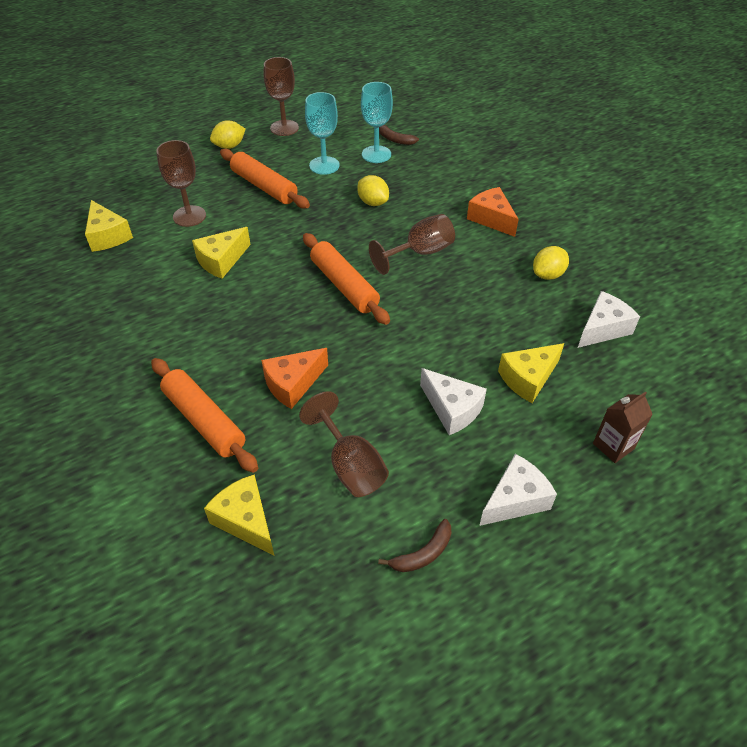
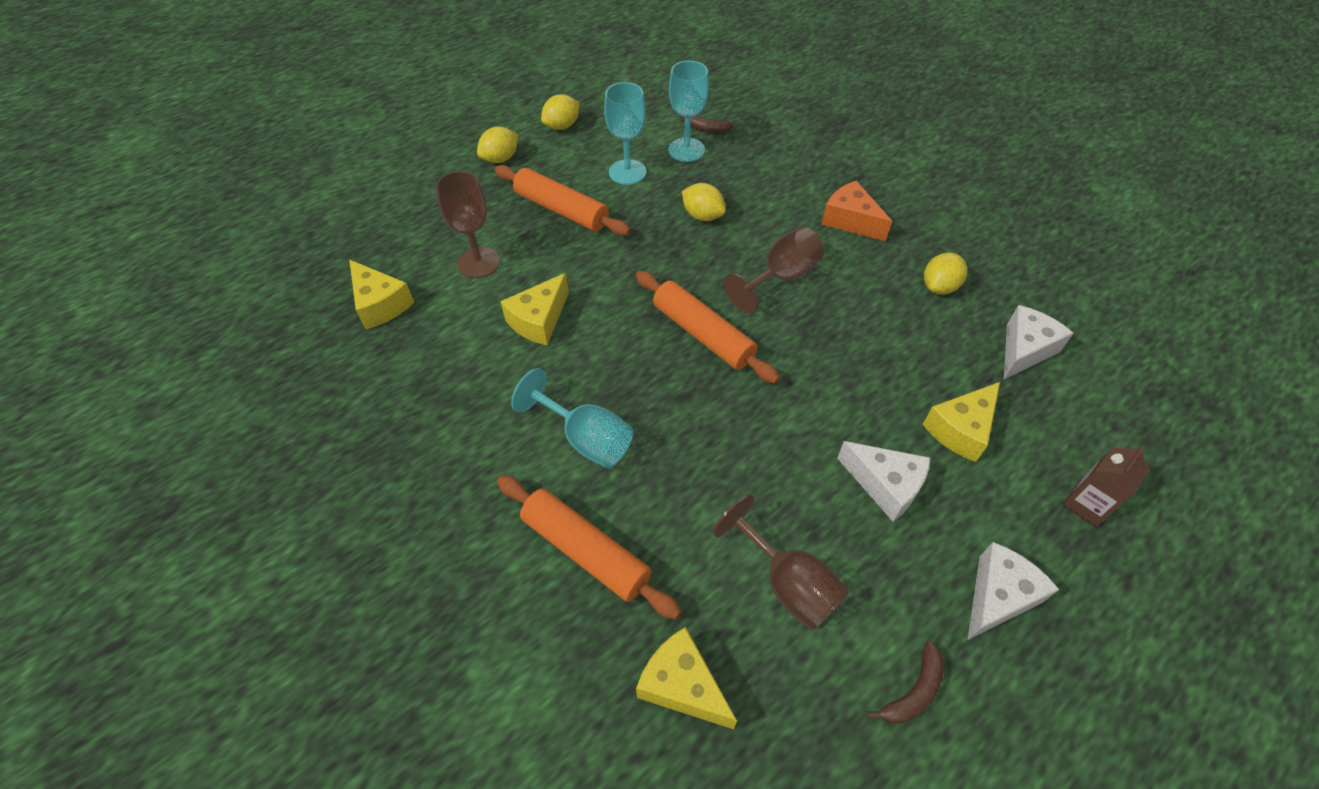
camera: 10 degrees left, 5 degrees up
orange cheese [261,348,328,409] -> none
brown goblet [264,57,299,136] -> yellow lemon [541,94,580,130]
none -> turquoise goblet [511,368,634,468]

